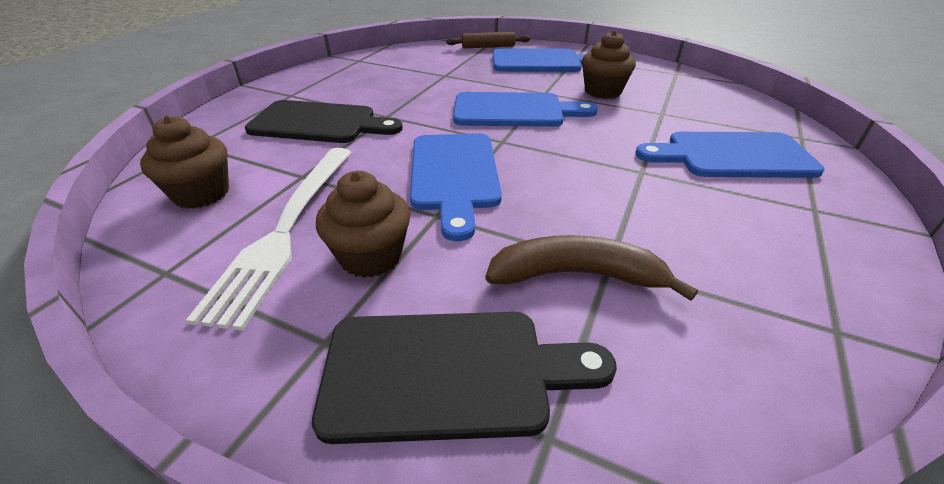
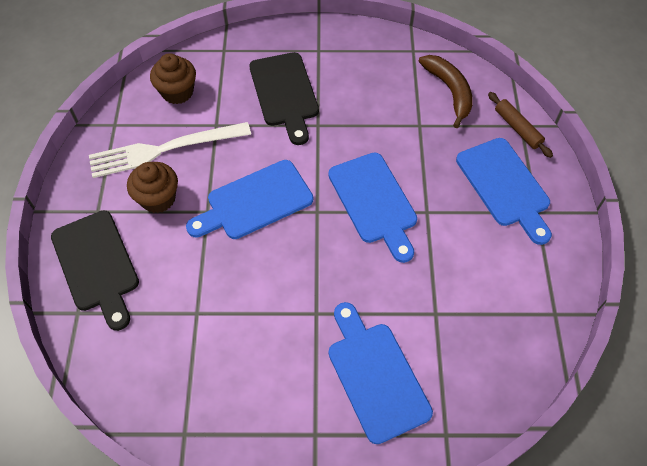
camera: 65 degrees right, 20 degrees up
brown banana [485,235,698,301] -> brown banana moved to [419,55,473,128]
brown cupcake [582,31,636,99] -> none

